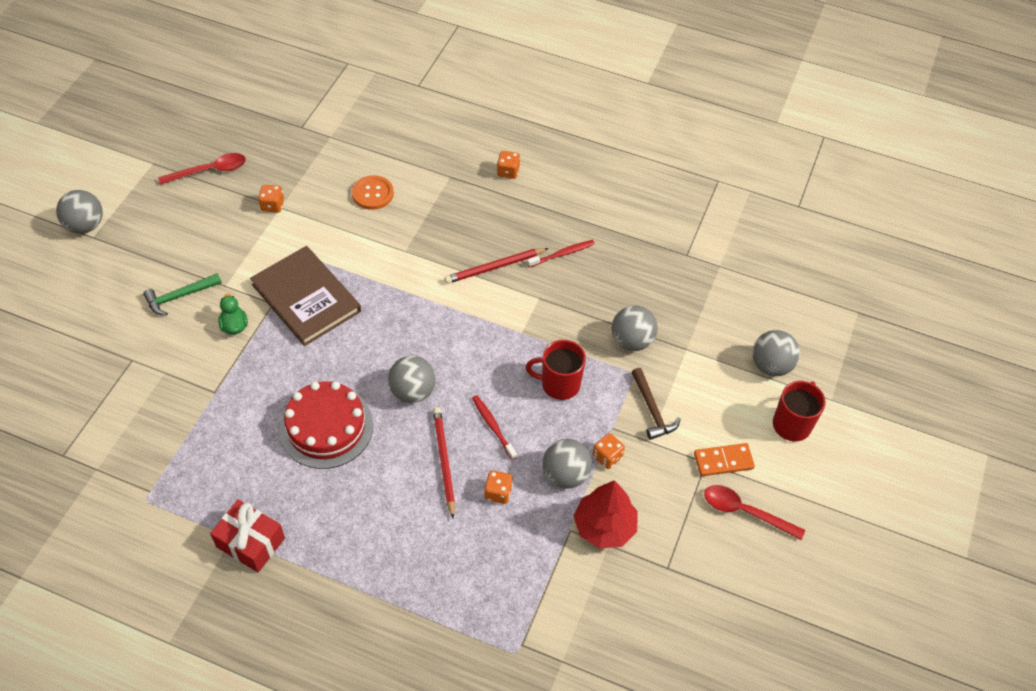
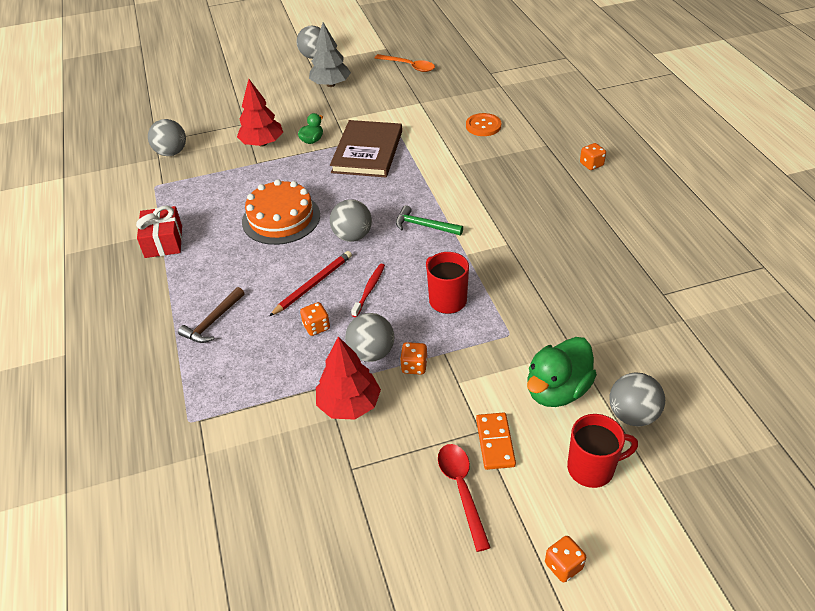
camera: 55 degrees right, 10 degrees down
green hammer [143,273,222,316] -> green hammer moved to [396,205,463,236]
red spoon [158,153,246,185] -> orange spoon [375,54,435,72]
orange dice [258,185,284,213] -> orange dice moved to [545,536,586,582]
red cake [279,381,373,469] -> orange cake [242,179,320,245]
red pencil [444,248,549,284] -> none
red toothbrush [527,240,595,267] -> none
grey ball [612,305,658,351] -> grey ball moved to [148,119,186,156]
brown hammer [631,368,681,440] -> brown hammer moved to [178,287,245,343]
orange domino [694,443,755,476] -> orange domino turned 45 degrees clockwise [476,412,516,470]
none -> red tree [237,79,283,146]
none -> grey tree [309,22,351,87]
none -> green duck [527,337,597,407]

